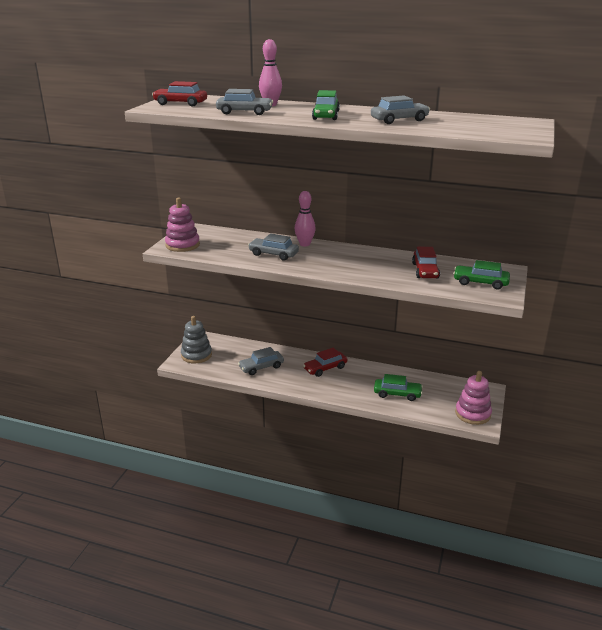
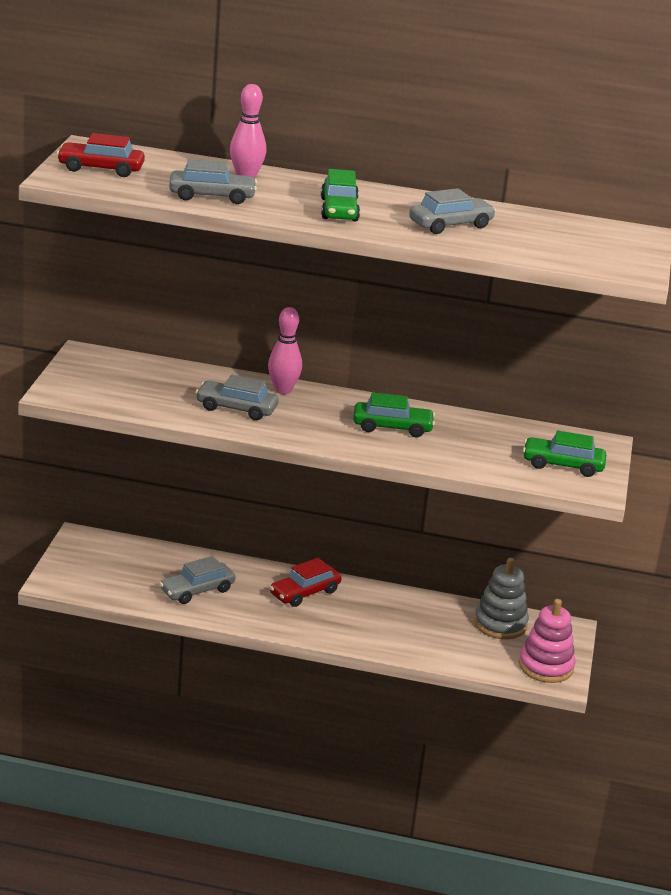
camera: 10 degrees left, 0 degrees up
pink stacking toy [165,197,200,252] -> none
grey stacking toy [181,316,212,363] -> grey stacking toy moved to [474,558,529,639]
green car [374,374,423,401] -> green car moved to [353,392,435,437]
red car [412,247,440,278] -> none

